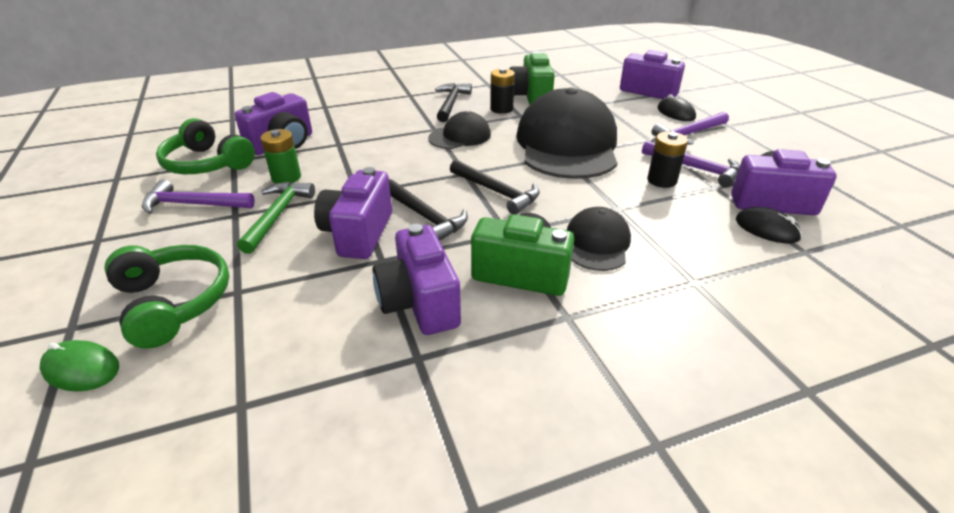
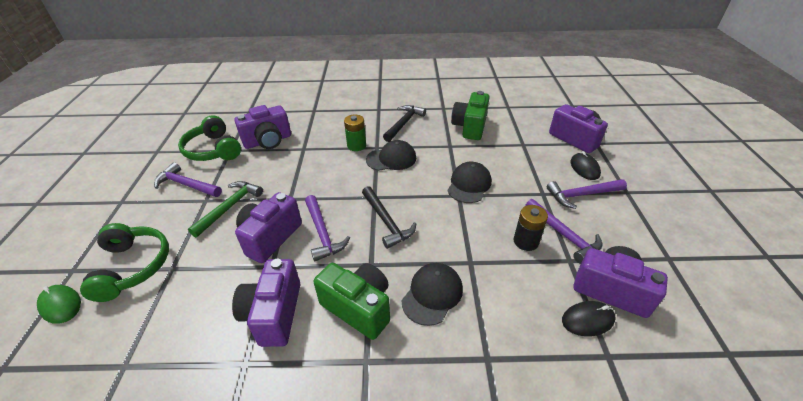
camera: 20 degrees right, 5 degrees up
green battery [260,129,301,184] -> green battery moved to [344,114,366,151]
black hammer [389,179,468,241] -> purple hammer [305,195,350,262]
black battery [490,68,515,114] -> none
black cap [516,87,617,179] -> black cap [447,162,492,203], size x0.49
black mouse [736,207,802,243] -> black mouse turned 75 degrees counterclockwise [562,301,615,336]

